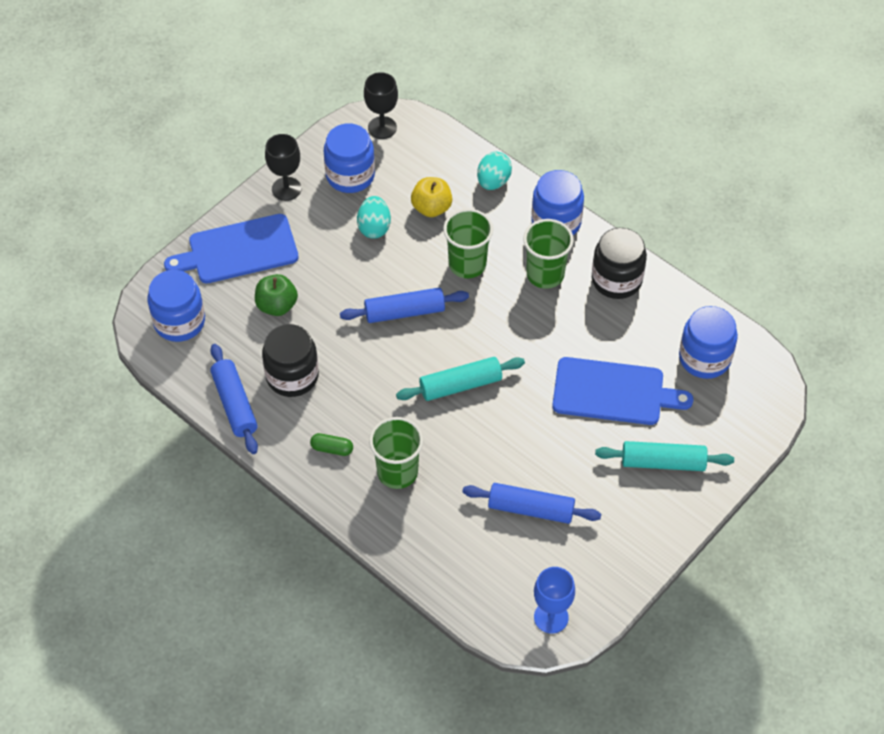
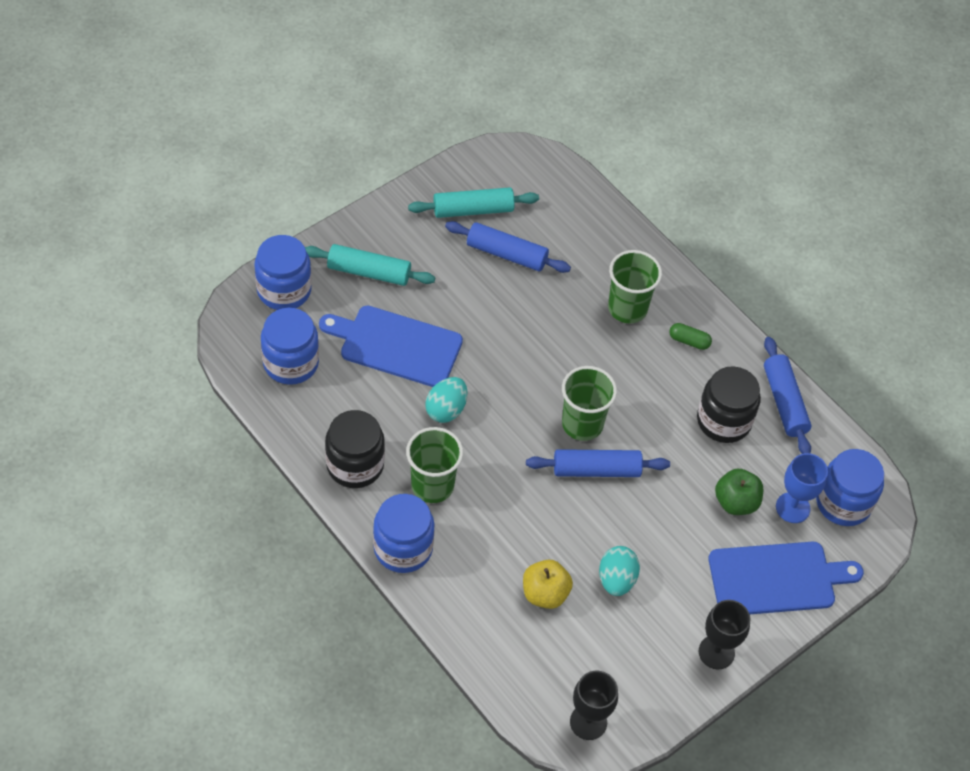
camera: 175 degrees left, 0 degrees up
blue jar [324,123,375,193] -> blue jar moved to [255,235,312,310]
turquoise rolling pin [396,357,525,401] -> turquoise rolling pin moved to [408,187,539,218]
green cup [443,209,493,278] -> green cup moved to [562,366,617,441]
turquoise egg [477,152,512,190] -> turquoise egg moved to [425,377,467,423]
blue goblet [534,567,575,634] -> blue goblet moved to [776,453,828,523]

